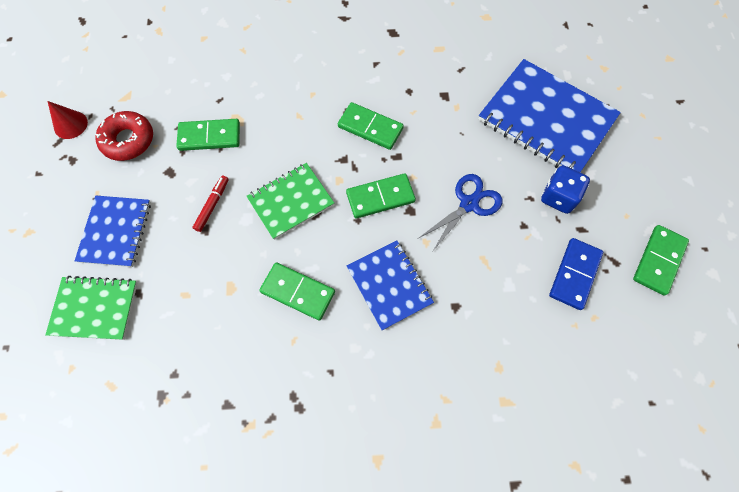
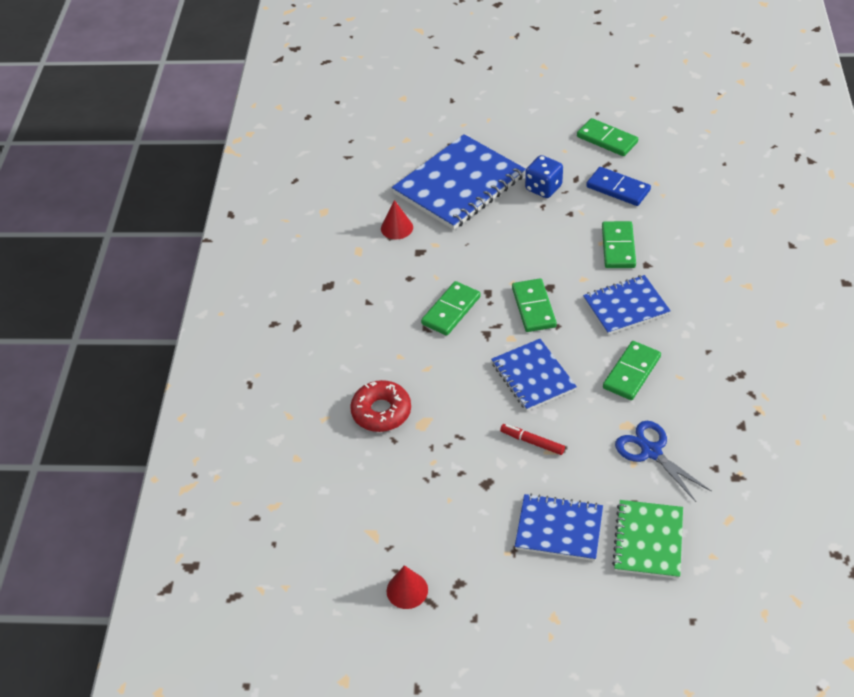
camera: 80 degrees left, 20 degrees down
red donut [95,111,153,161] -> red donut moved to [350,380,411,432]
green domino [176,119,240,151] -> green domino moved to [602,221,636,268]
green notebook [246,163,334,240] -> blue notebook [491,339,577,411]
blue scissors [419,174,502,252] -> blue scissors moved to [615,421,712,502]
none -> red cone [381,200,413,239]

